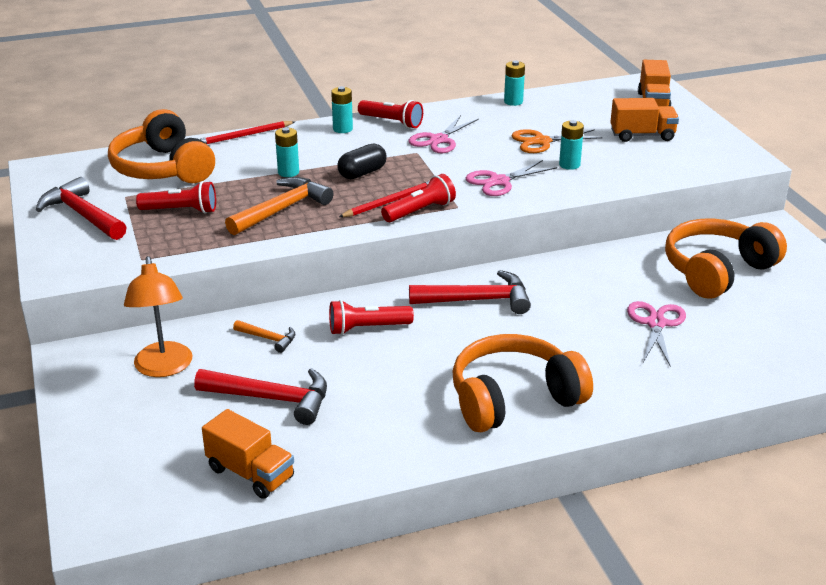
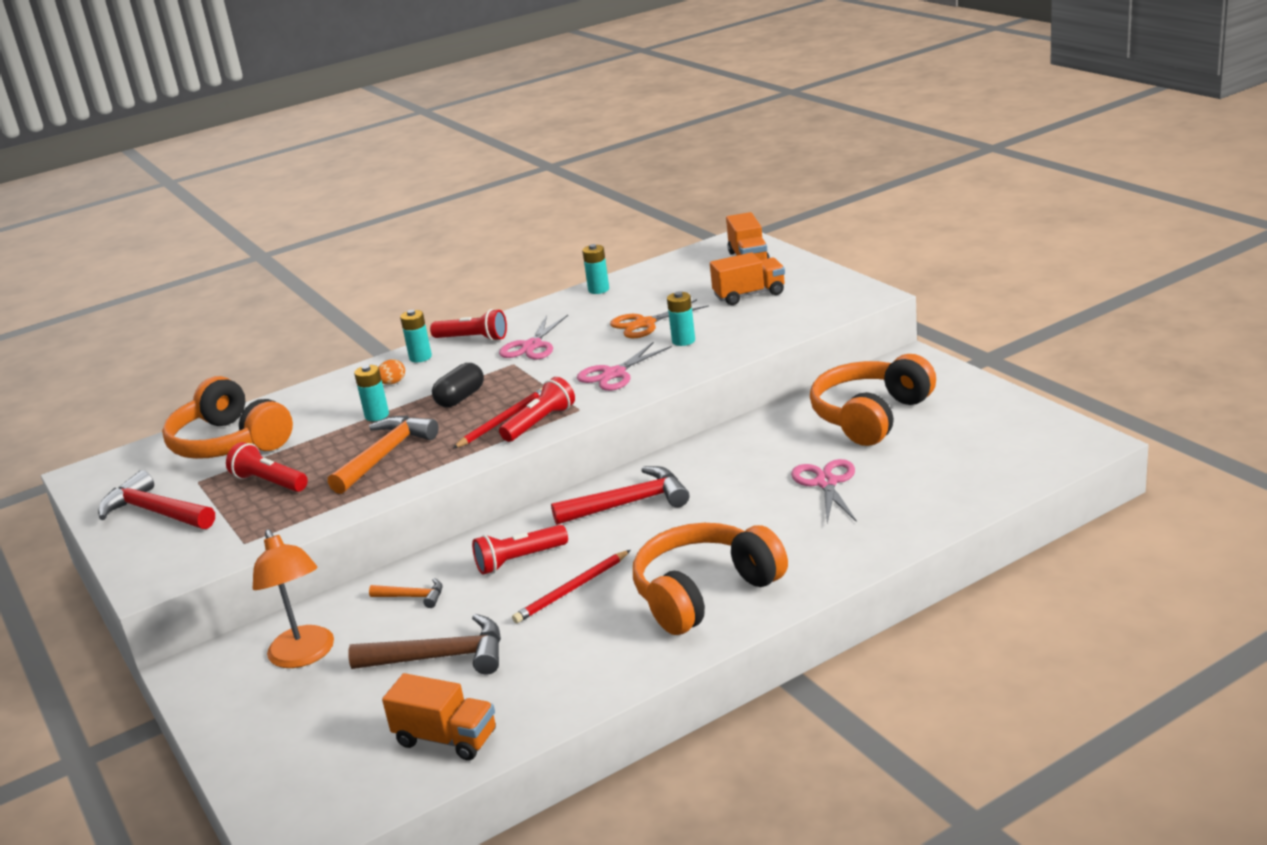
camera: 10 degrees left, 5 degrees down
red flashlight [136,181,216,214] -> red flashlight turned 135 degrees counterclockwise [226,442,308,492]
red hammer [194,368,327,425] -> brown hammer [348,614,501,675]
red pencil [200,121,295,144] -> red pencil moved to [512,550,631,623]
none -> orange egg [378,359,405,385]

